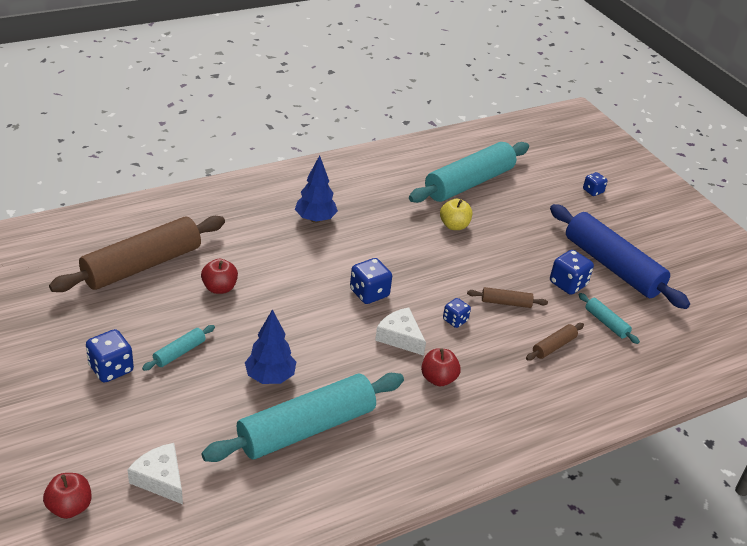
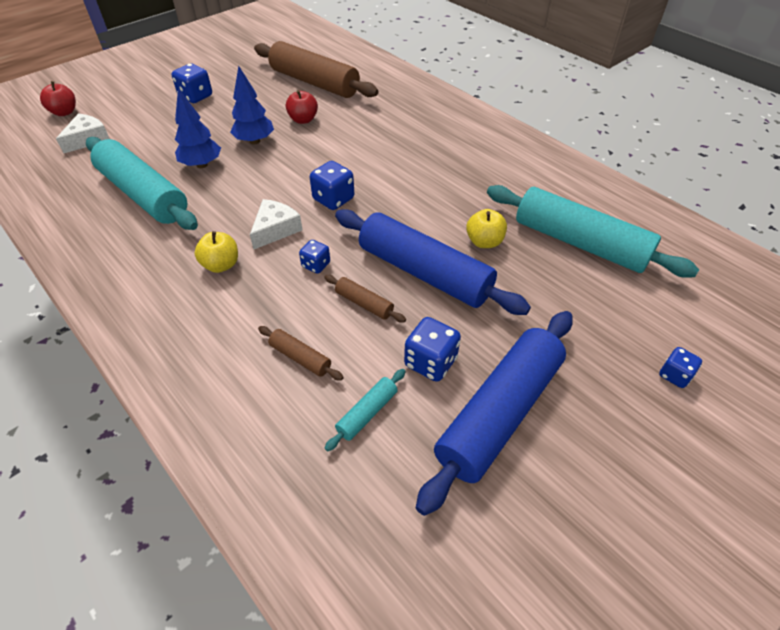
camera: 80 degrees right, 10 degrees up
turquoise rolling pin [142,325,215,371] -> none
blue tree [295,155,338,223] -> blue tree moved to [230,66,274,145]
red apple [421,348,461,386] -> yellow apple [195,231,238,273]
brown rolling pin [467,287,548,308] -> brown rolling pin turned 45 degrees counterclockwise [324,275,406,323]
none -> blue rolling pin [335,209,531,315]

